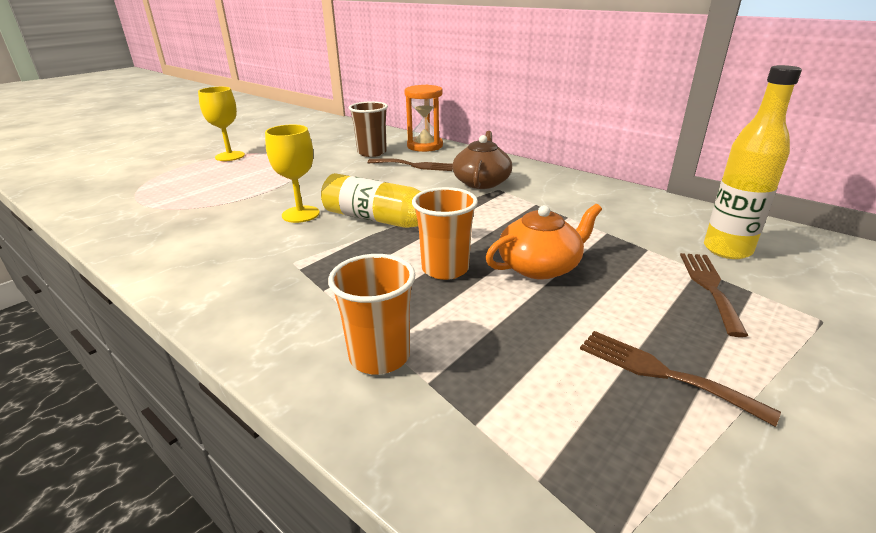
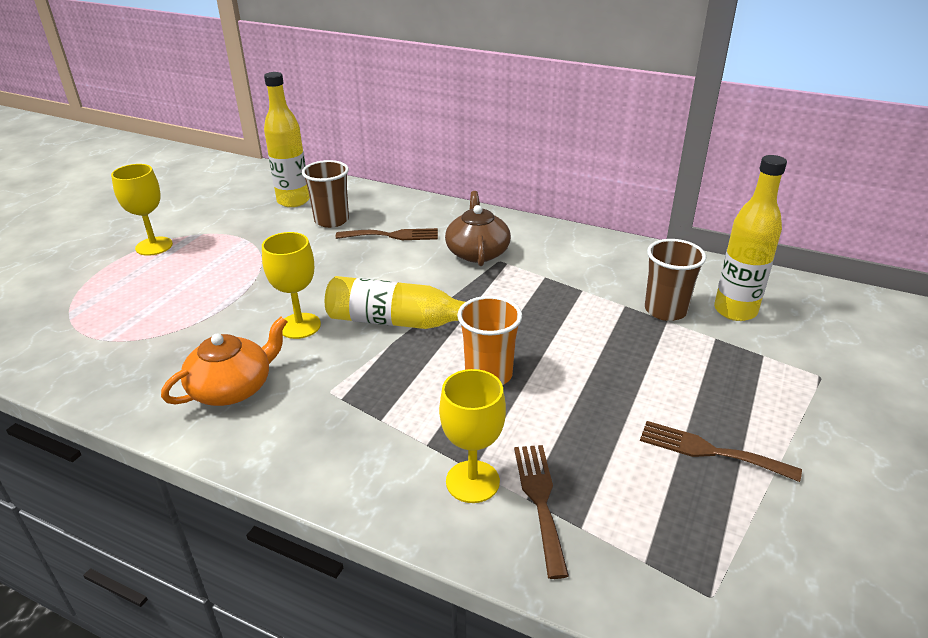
camera: 15 degrees left, 5 degrees up
orange cup [328,254,416,374] -> yellow goblet [439,369,506,503]
orange hourglass [404,85,443,152] -> none
orange teapot [485,204,602,280] -> orange teapot moved to [161,317,287,406]
brown fork [680,253,749,337] -> brown fork moved to [514,445,569,579]
none -> yellow bottle [264,72,310,207]
none -> brown cup [645,239,706,321]

